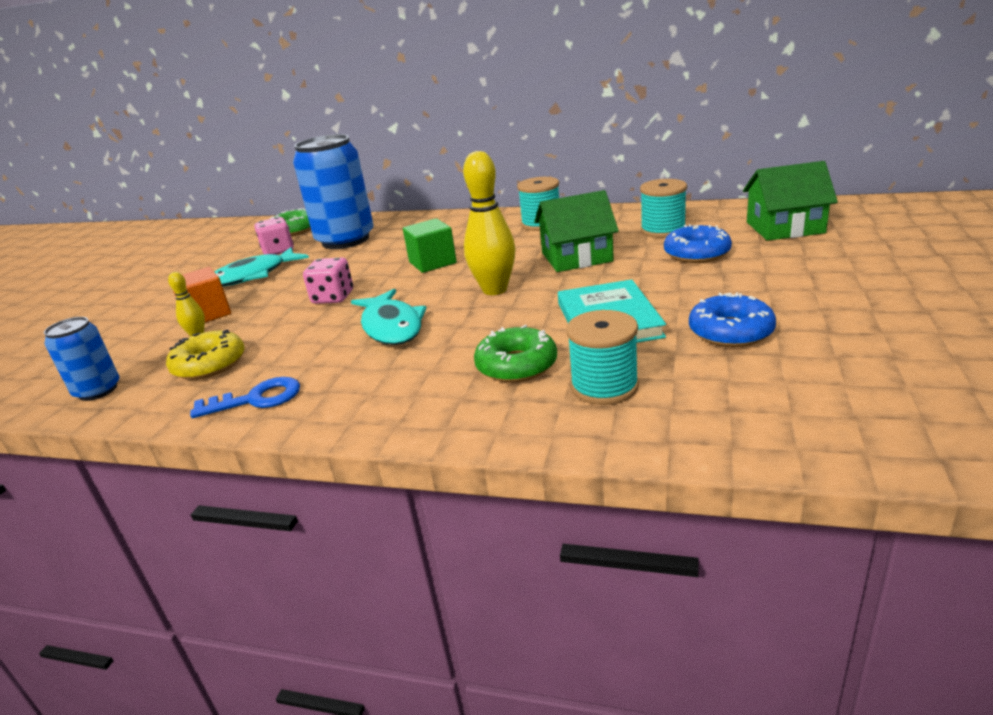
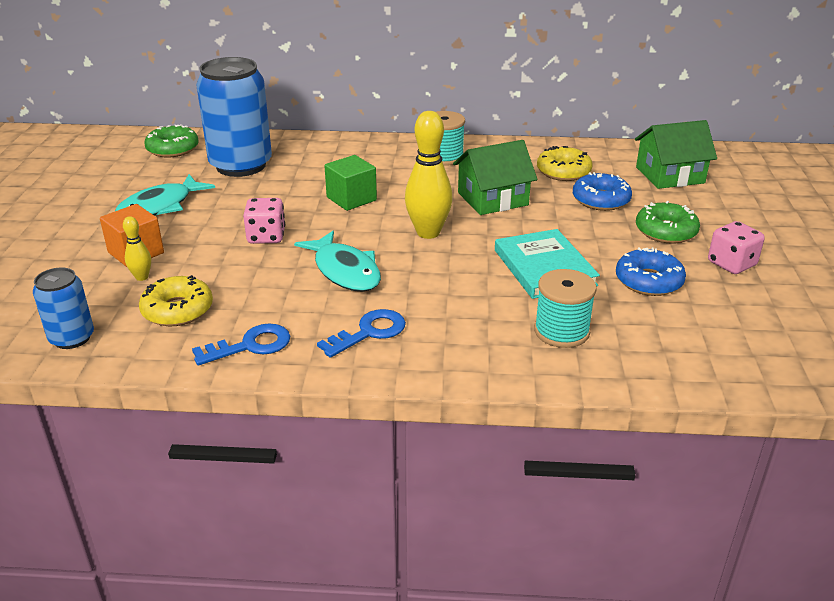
camera: 15 degrees left, 5 degrees up
pink dice [255,217,294,255] -> pink dice moved to [708,221,765,274]
green donut [474,325,557,383] -> green donut moved to [636,201,700,244]
turquoise spool [640,179,687,238] -> yellow donut [537,146,593,181]
none -> blue key [317,309,406,358]

